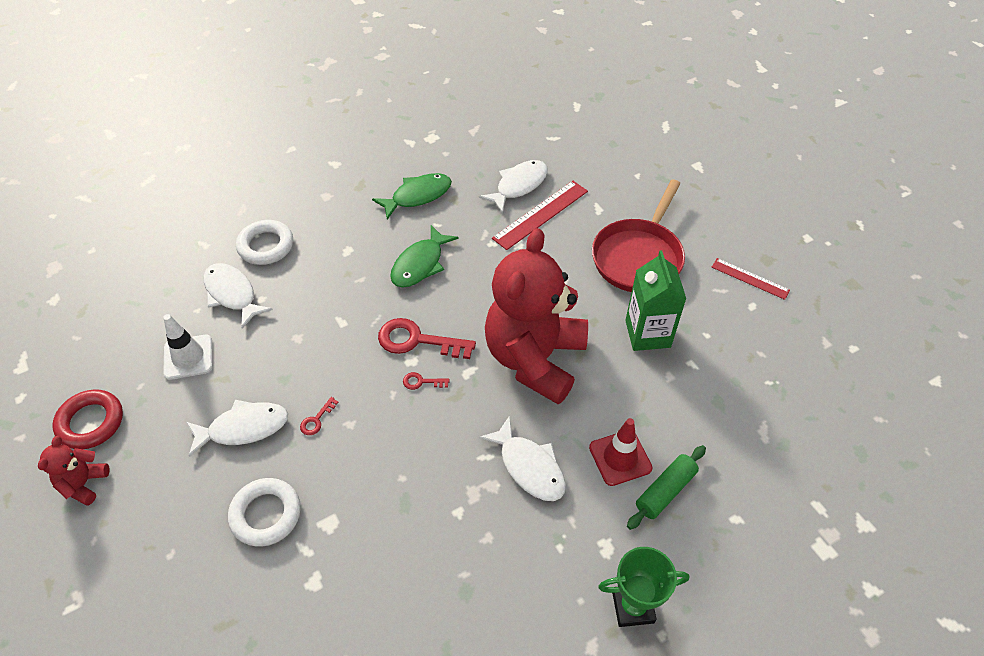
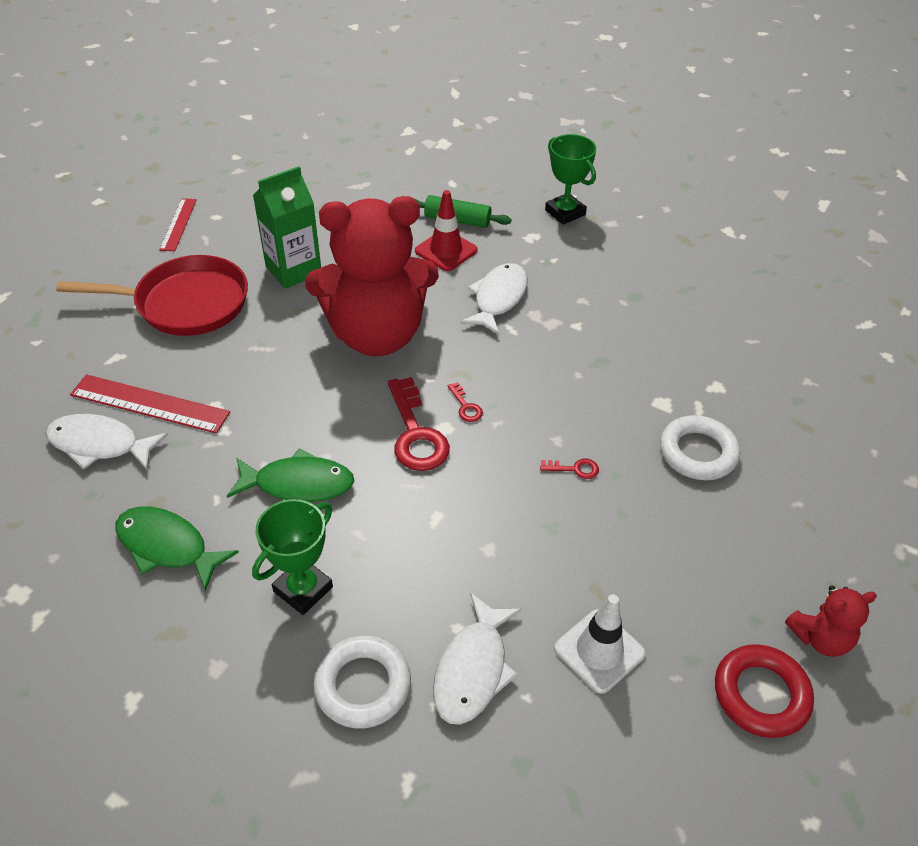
camera: 120 degrees left, 5 degrees down
white fish [186,400,288,457] -> none
none -> green trophy [252,499,333,615]

